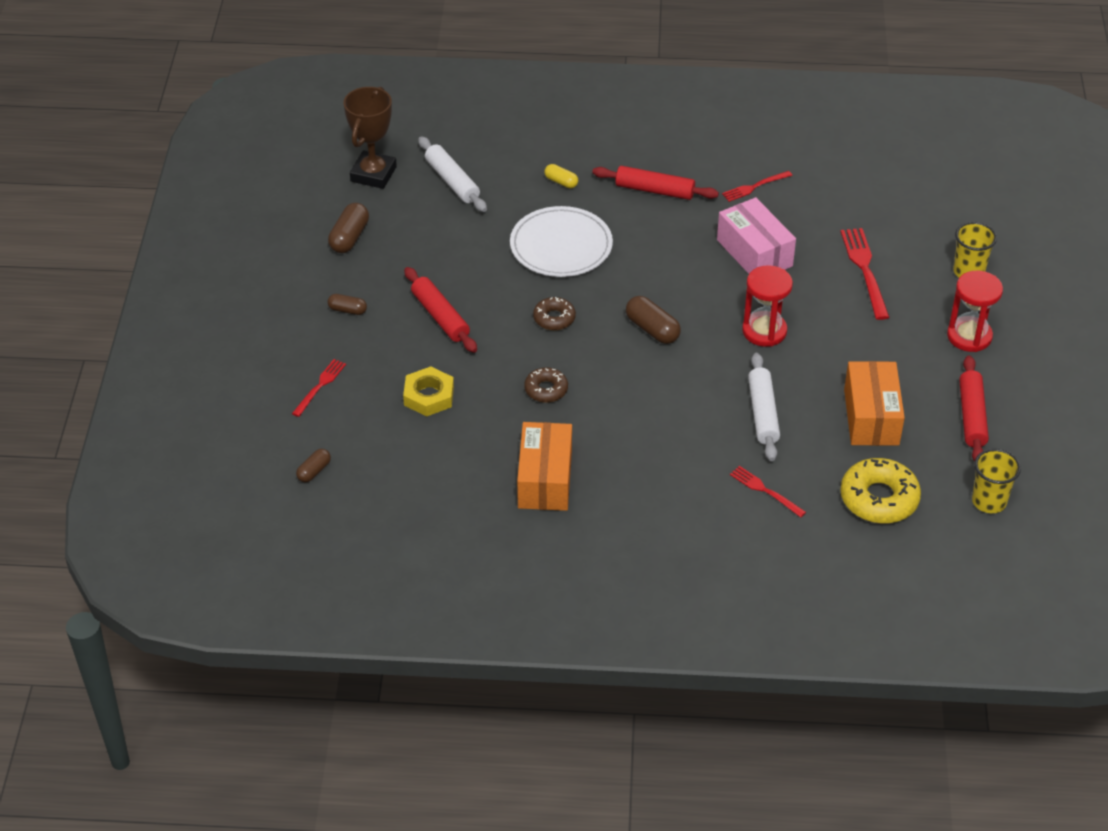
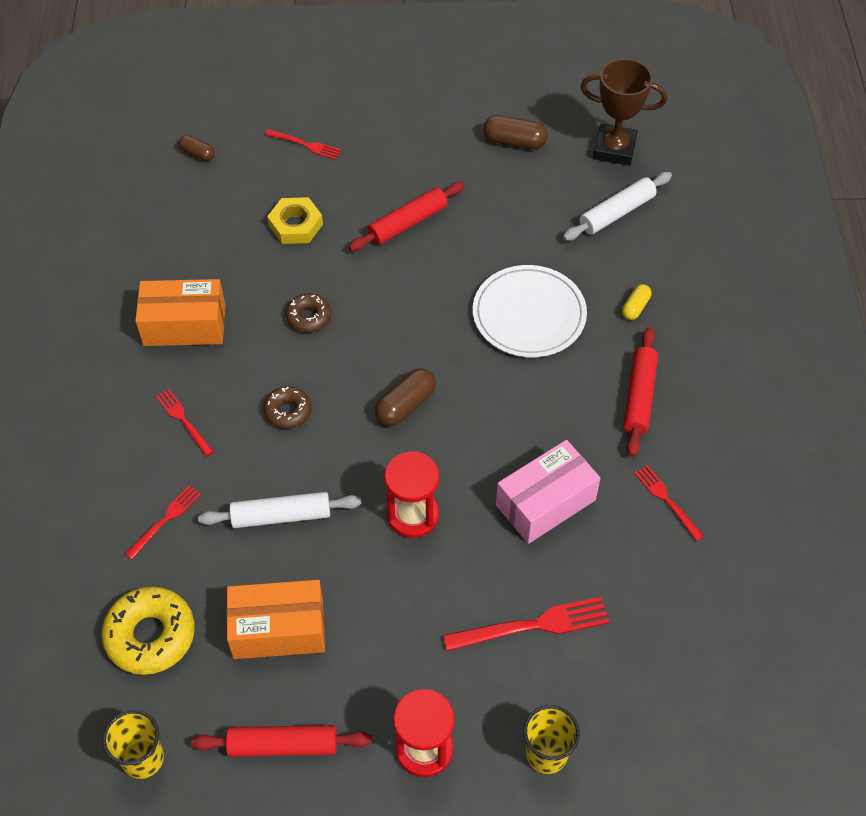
camera: 85 degrees right, 10 degrees up
brown capsule [328,294,367,315] -> none
brown donut [533,297,576,330] -> brown donut moved to [263,386,312,429]
none -> red fork [155,389,214,457]

